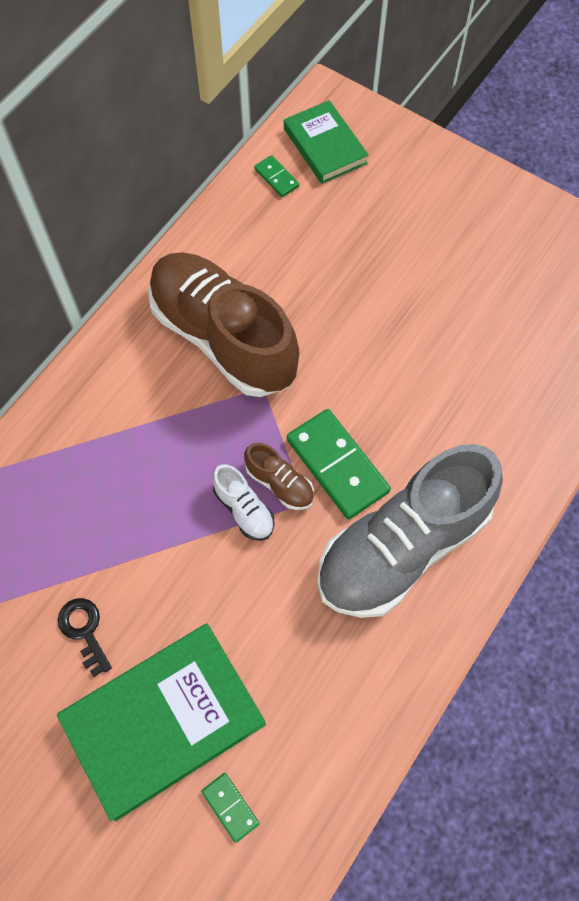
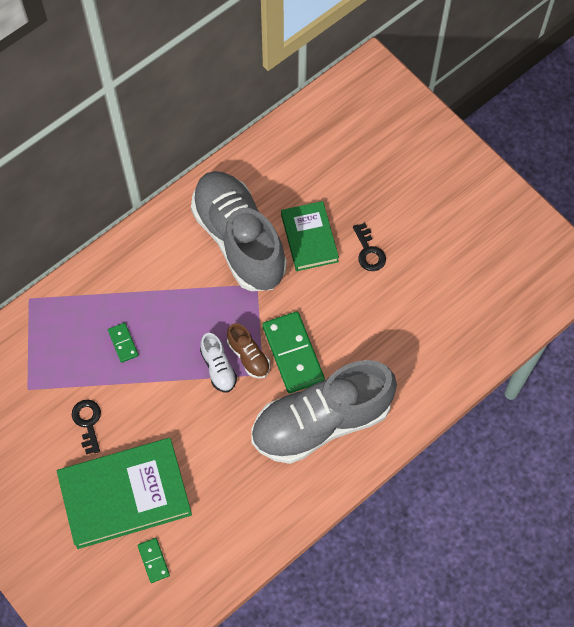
camera: 15 degrees right, 0 degrees up
brown shoe [148,252,299,397] -> grey shoe [191,171,287,291]
green domino [254,155,299,197] -> green domino moved to [108,323,139,363]
green book [284,100,369,184] -> green book moved to [281,201,339,271]
none -> black key [353,223,386,271]

